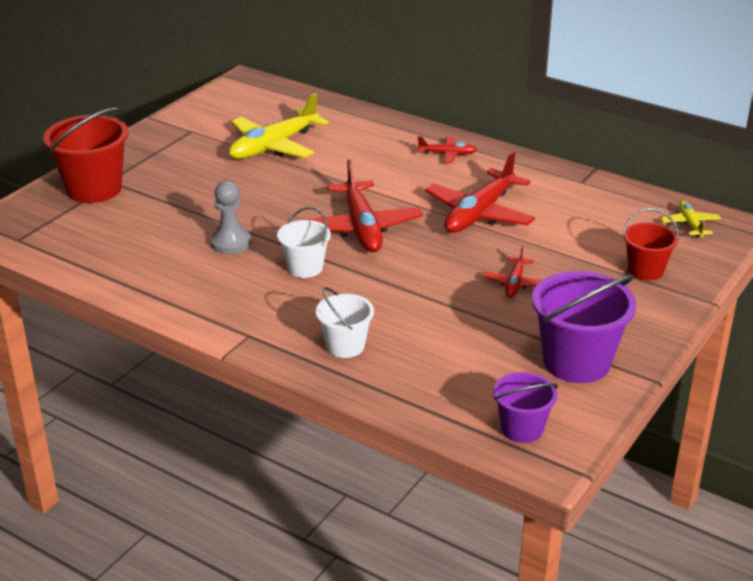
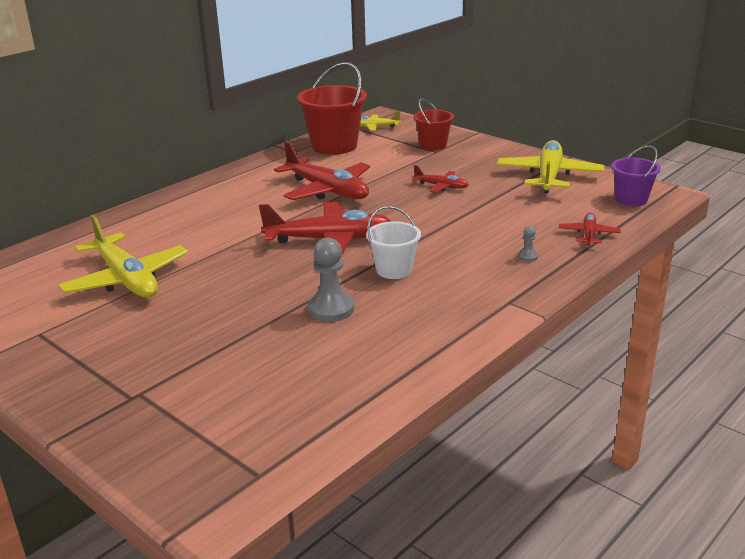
camera: 80 degrees left, 5 degrees down
red bucket [43,108,129,203] -> red bucket moved to [297,62,367,155]
white bucket [316,287,374,358] -> grey pawn [518,226,538,262]
red plane [417,136,477,163] -> red plane moved to [559,213,621,246]
purple bucket [532,271,637,383] -> yellow plane [497,140,604,193]

